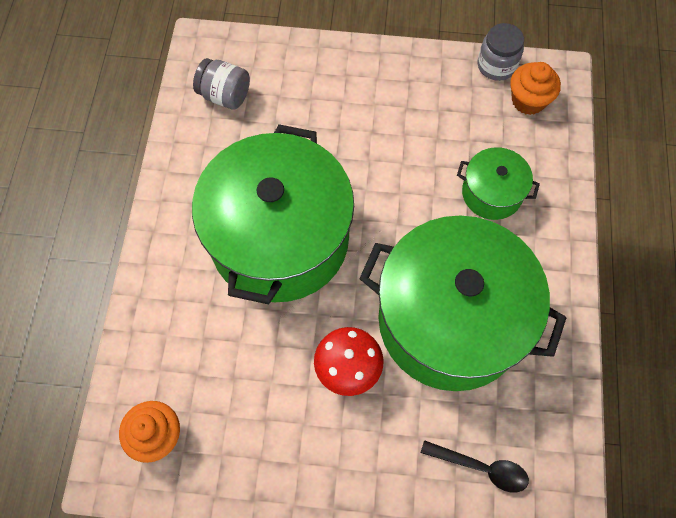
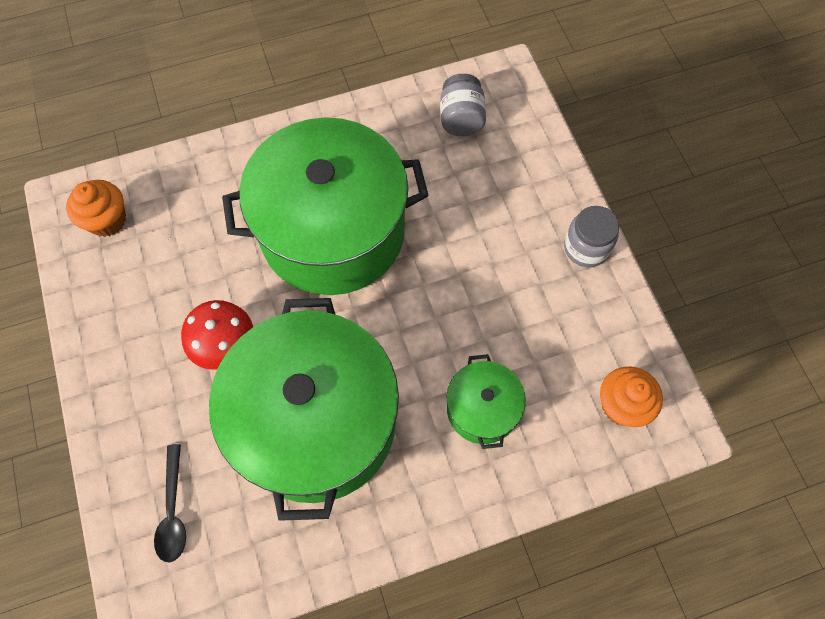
camera: 65 degrees right, 0 degrees up
grey jar [478,23,524,81] -> grey jar moved to [564,206,619,267]

